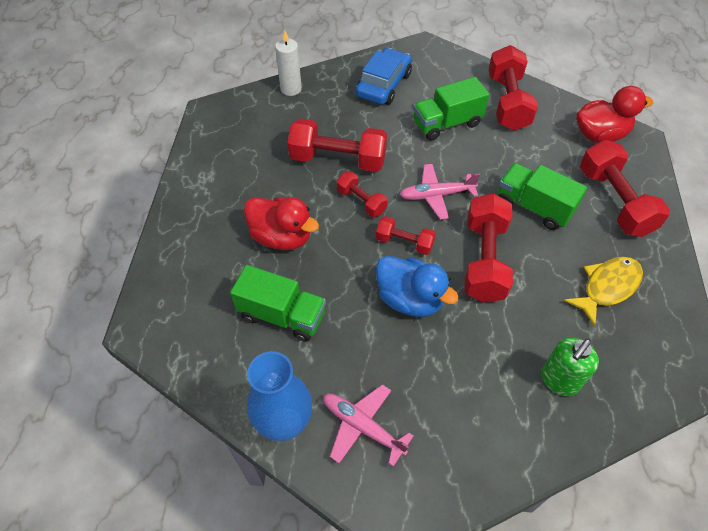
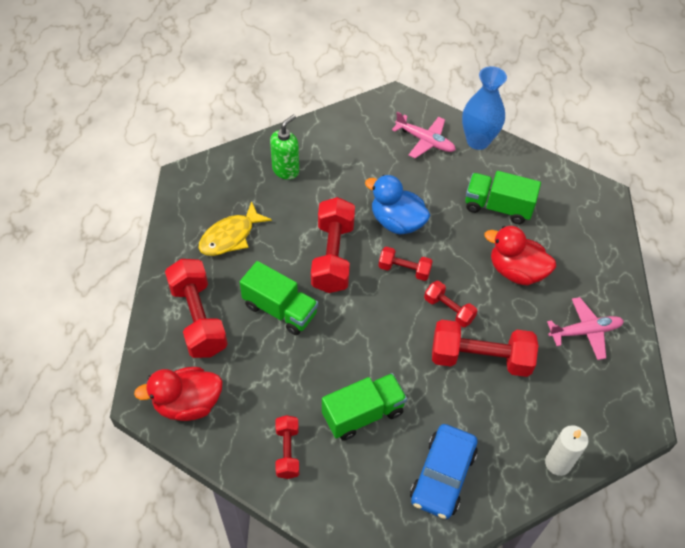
camera: 175 degrees right, 0 degrees up
pink plane [399,164,480,220] -> pink plane moved to [547,297,624,360]
red dumbbell [489,45,538,131] -> red dumbbell [275,415,299,479], size x0.55

